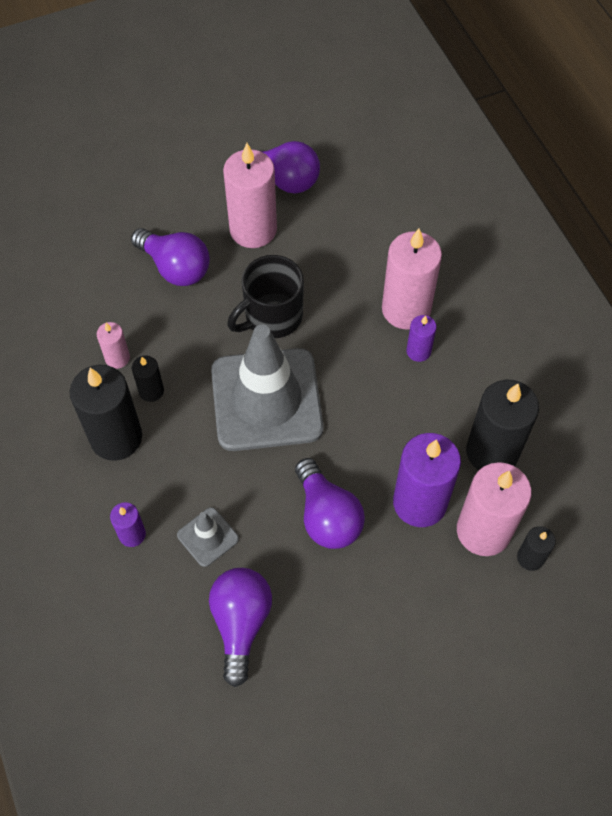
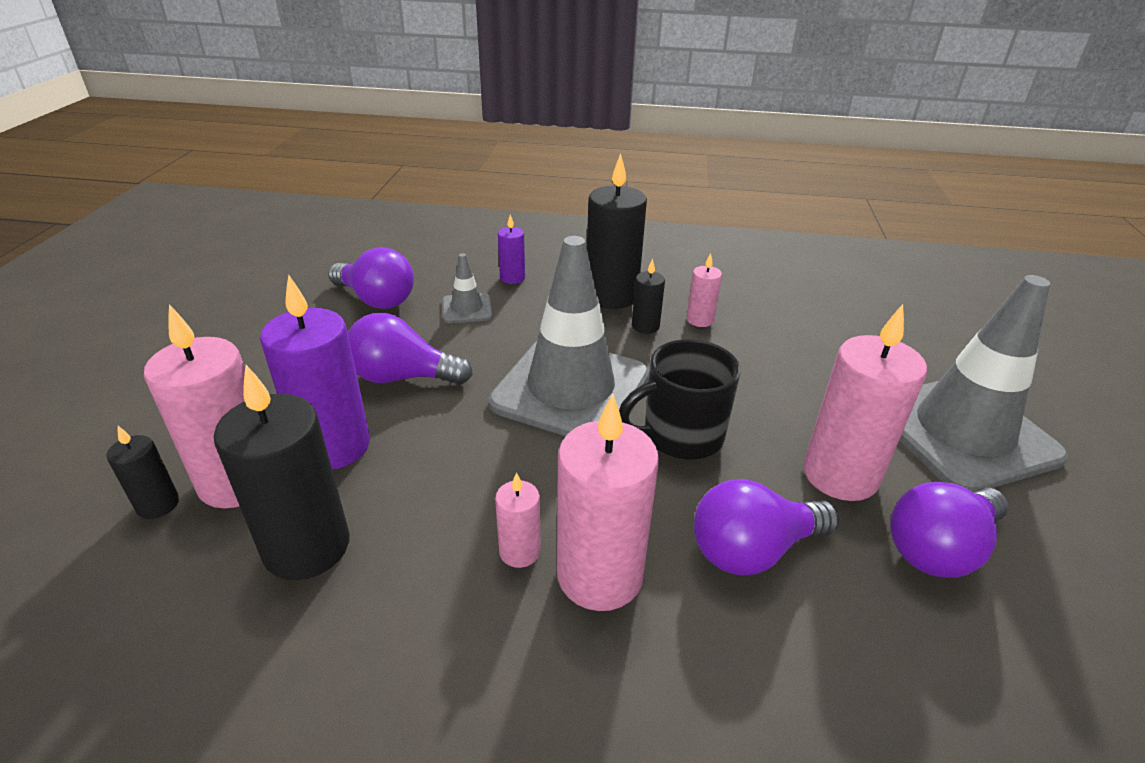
camera: 120 degrees right, 25 degrees down
purple light bulb [131,228,210,286] -> purple light bulb moved to [694,479,839,576]
black mug [227,255,304,338] -> black mug turned 105 degrees counterclockwise [619,339,740,460]
purple candle [406,315,437,362] -> pink candle [495,472,541,568]
none -> grey traffic cone [899,275,1068,492]

